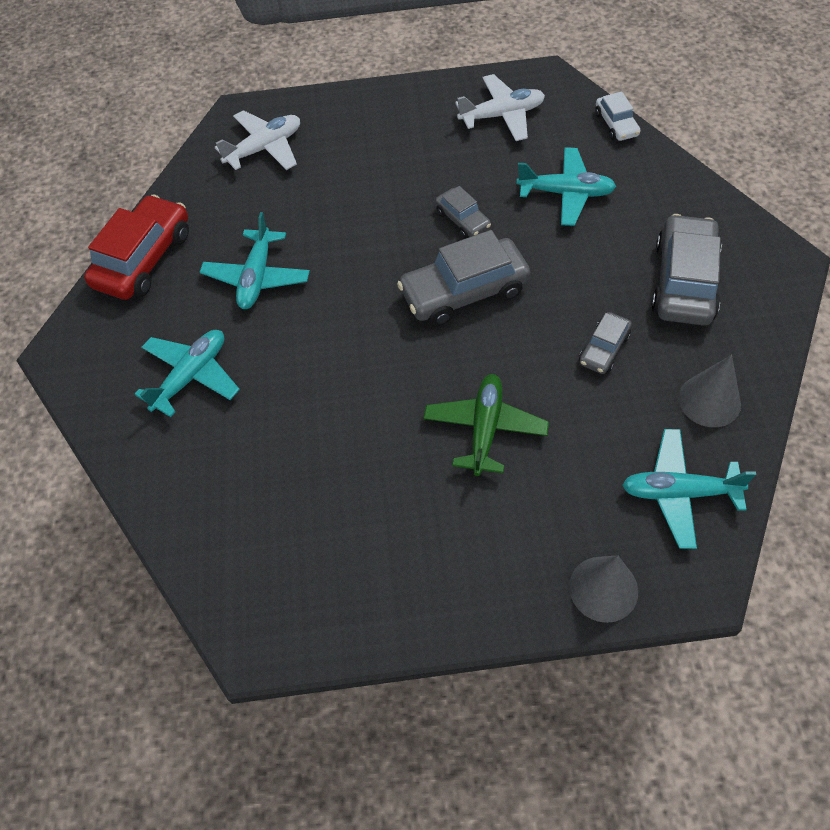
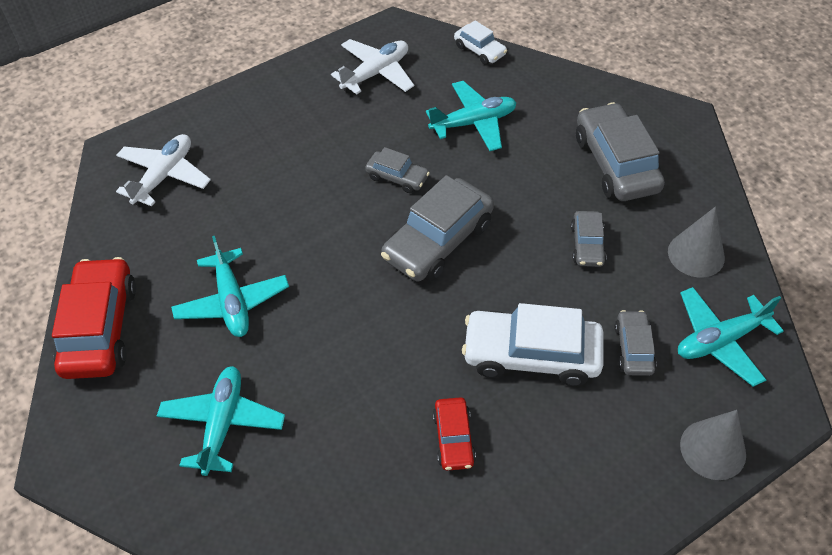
camera: 30 degrees left, 5 degrees down
green plane [423,374,549,476] -> white car [462,303,604,386]
none -> red car [433,397,476,471]
none -> grey car [615,310,657,376]

